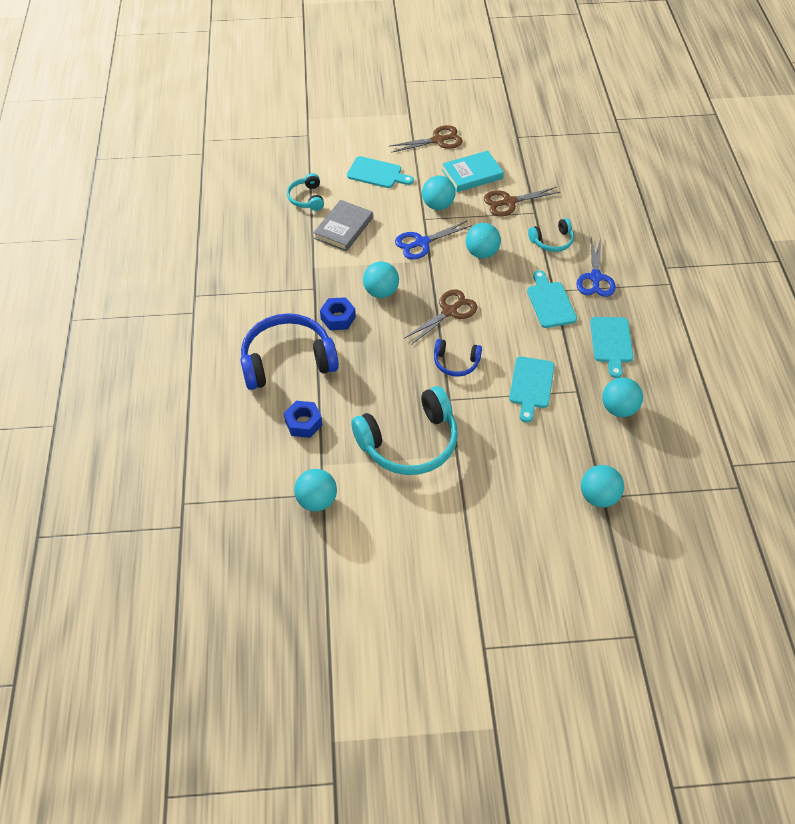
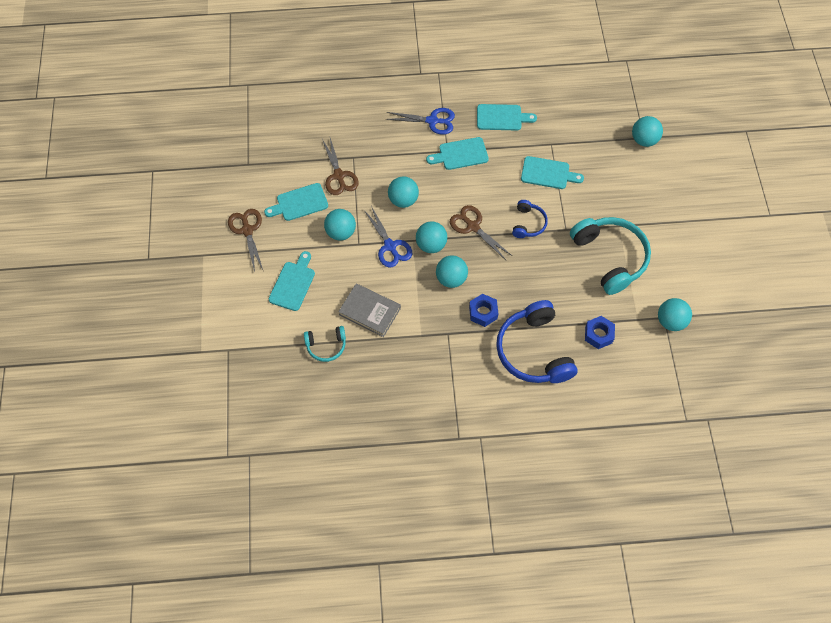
camera: 90 degrees left, 10 degrees up
turquoise book [442,151,504,192] -> turquoise cutting board [264,183,328,221]
turquoise headphones [528,218,574,252] -> none
turquoise ball [602,378,643,417] -> turquoise ball moved to [416,222,447,253]

